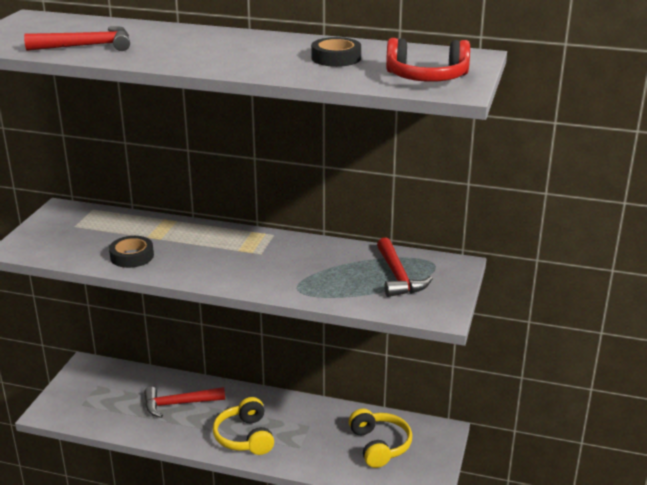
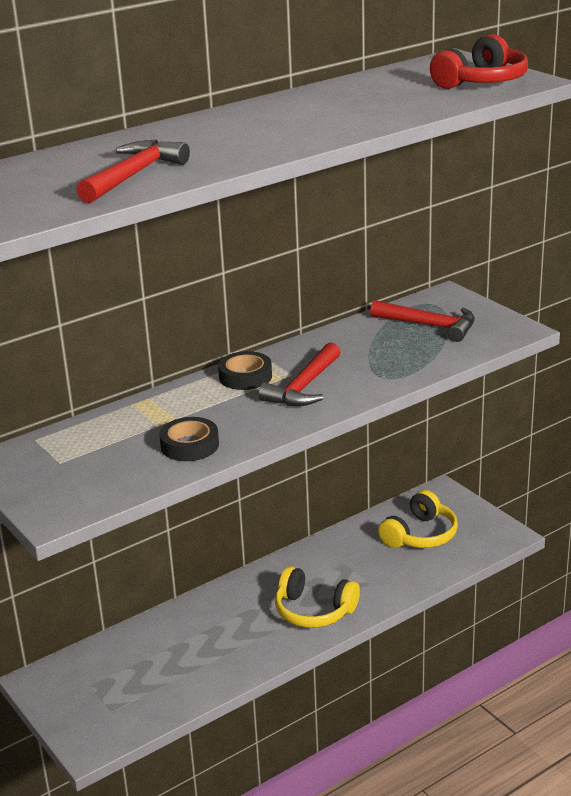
camera: 50 degrees left, 0 degrees up
red hammer [144,386,225,418] -> red hammer moved to [259,343,341,406]
black tape [311,37,361,67] -> black tape moved to [218,351,272,390]
yellow headphones [349,408,412,468] -> yellow headphones turned 105 degrees clockwise [378,490,458,548]

